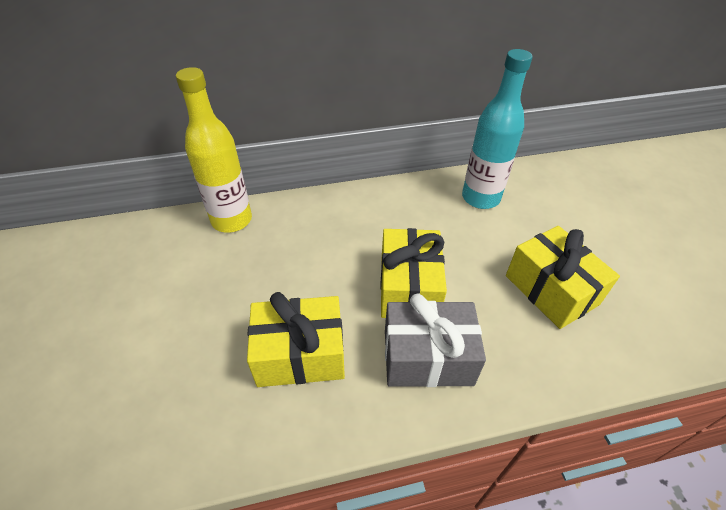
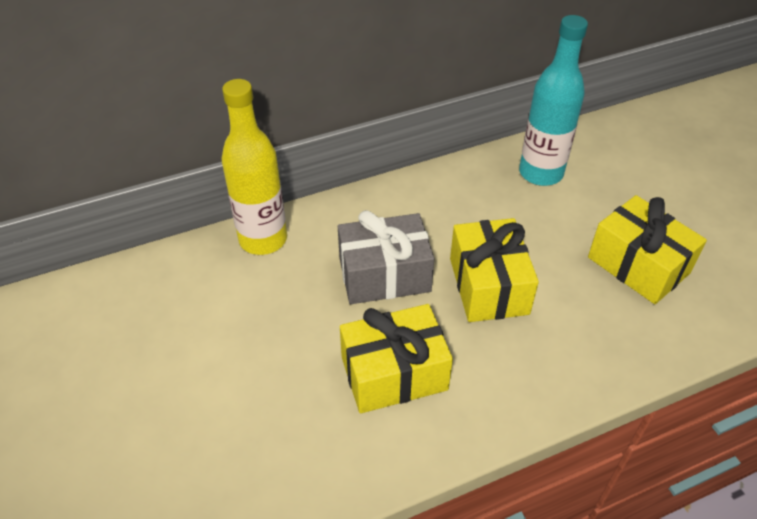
camera: 10 degrees left, 0 degrees up
grey gift [385,294,486,387] -> grey gift moved to [338,210,434,304]

